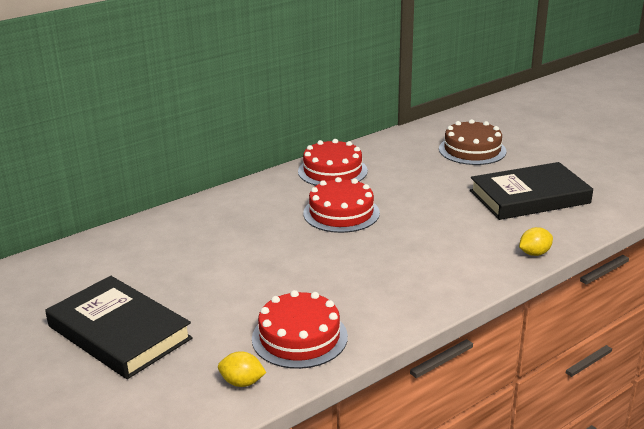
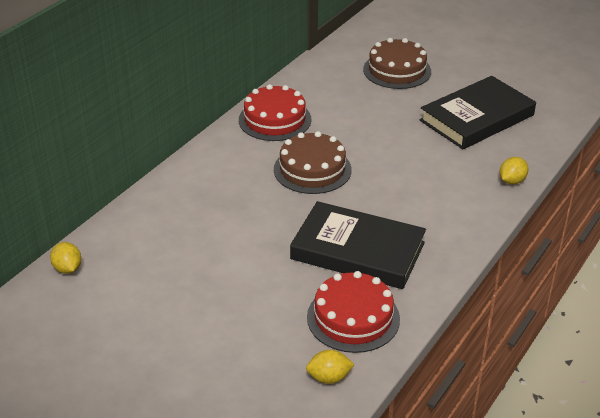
camera: 20 degrees left, 10 degrees up
black book [45,276,193,379] -> black book moved to [290,201,426,289]
red cake [303,177,380,233] -> brown cake [274,131,352,194]
none -> yellow lemon [50,242,81,274]

